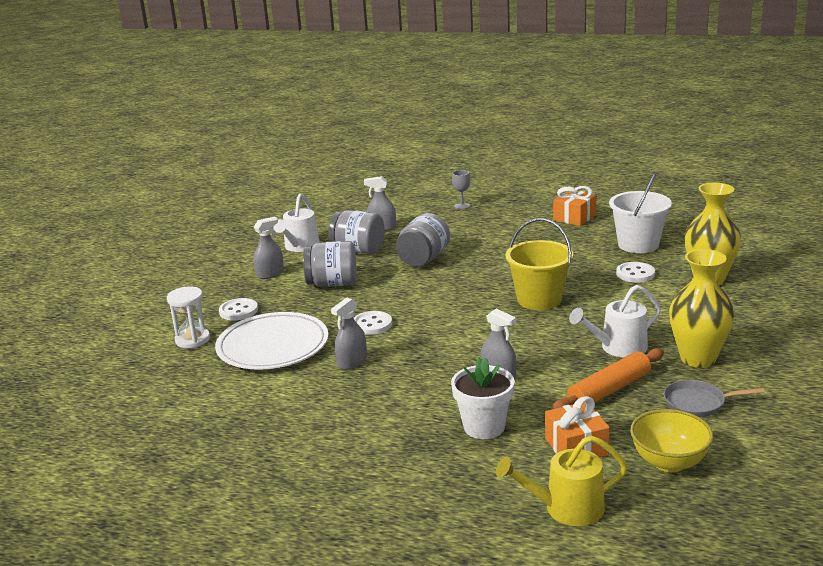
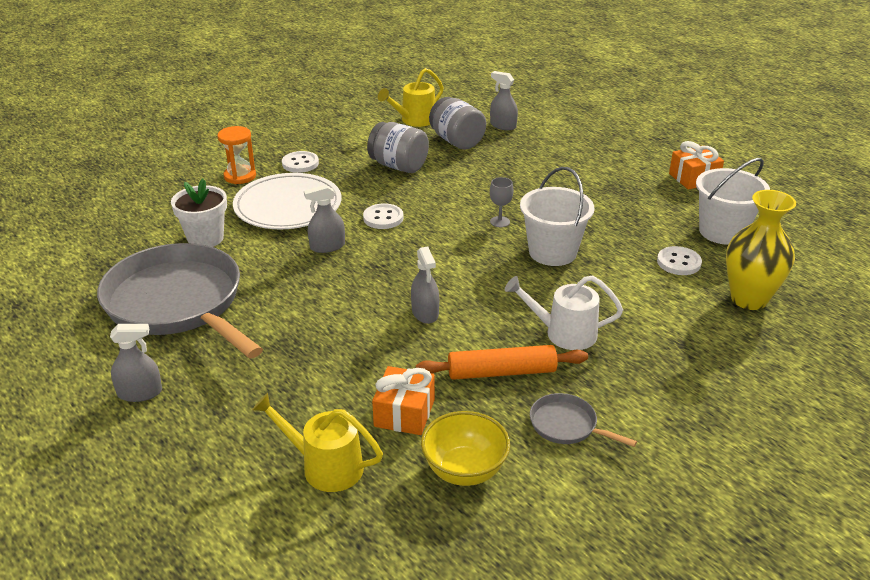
camera: 30 degrees right, 10 degrees up
white hourglass [167,286,210,348] -> orange hourglass [217,126,256,184]
grey spray bottle [254,217,284,279] -> grey spray bottle moved to [110,324,162,402]
white watering can [273,193,320,252] -> yellow watering can [378,68,444,127]
grey jar [396,213,450,267] -> none
white flower pot [451,358,515,439] -> white flower pot moved to [171,179,227,247]
grey goblet [452,170,470,209] -> grey goblet moved to [490,177,513,227]
yellow bucket [505,218,573,310] -> white bucket [520,167,594,266]
yellow vase [669,249,735,368] -> none
none -> grey pan [97,243,263,359]

